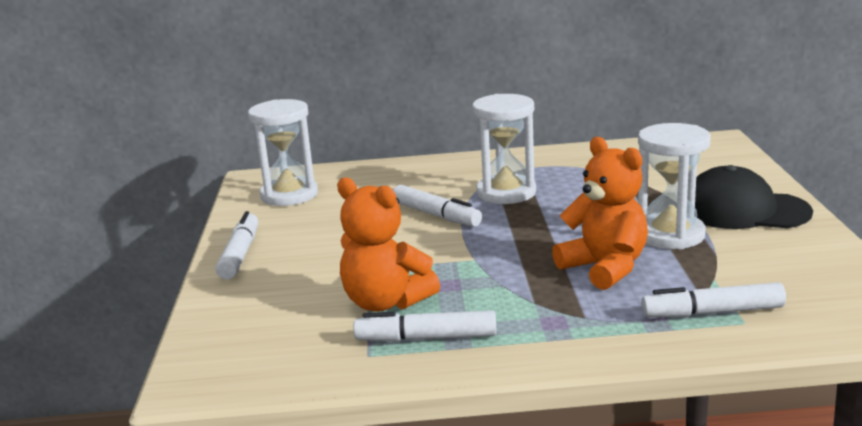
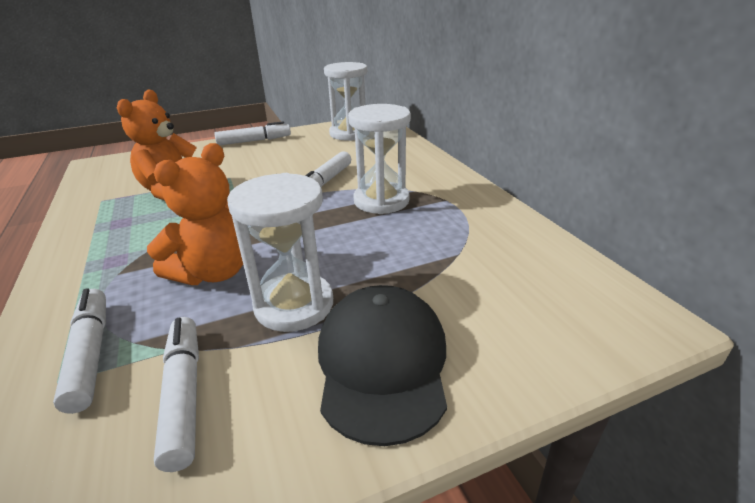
camera: 70 degrees right, 10 degrees up
white marker [354,310,497,342] -> white marker moved to [154,317,199,472]

